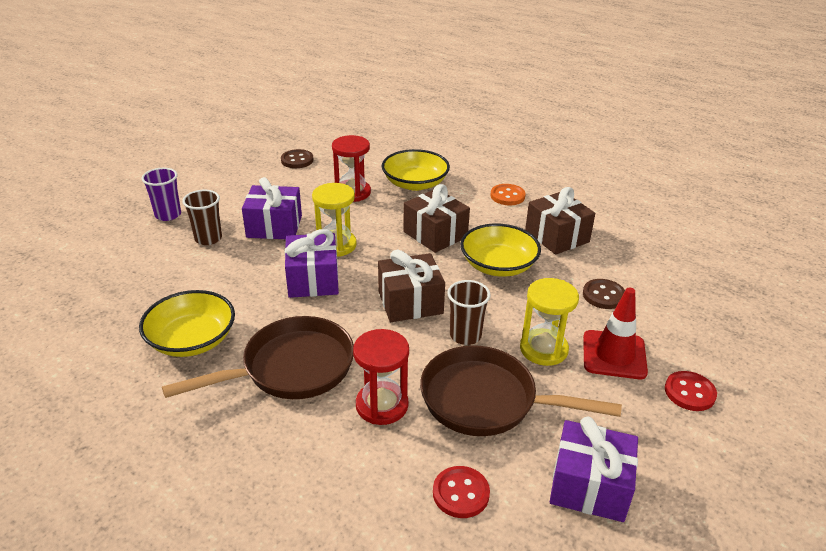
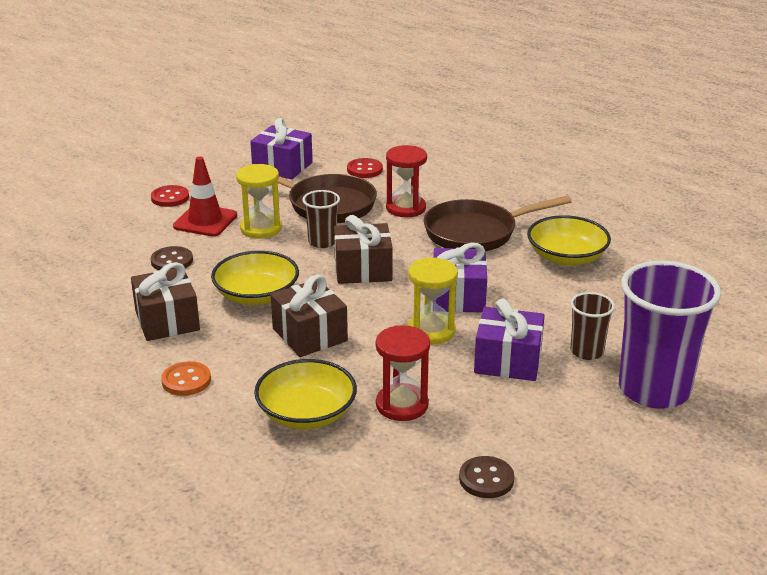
camera: 170 degrees left, 5 degrees down
purple cup [142,168,181,221] -> purple cup [619,261,721,409], size x2.05

